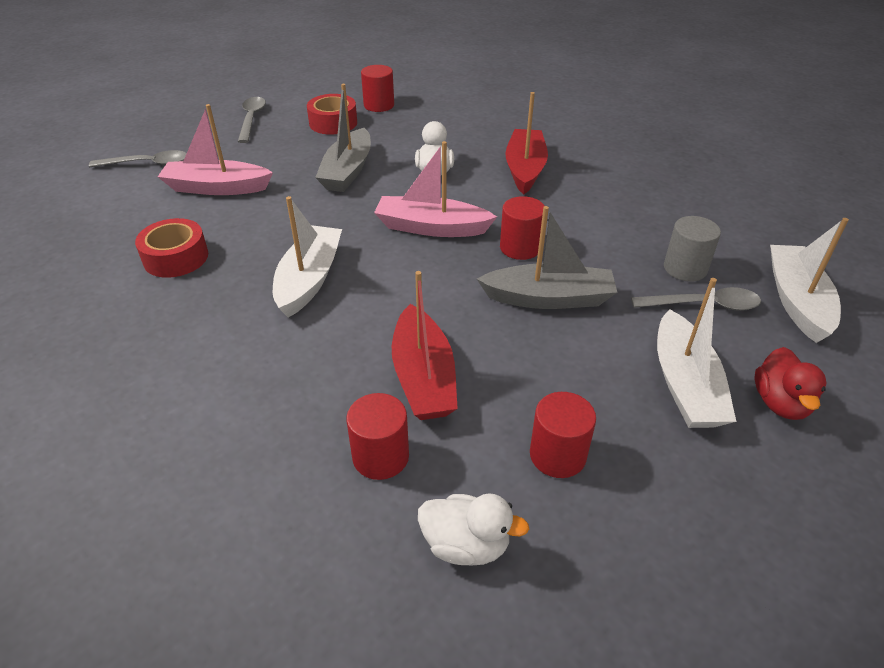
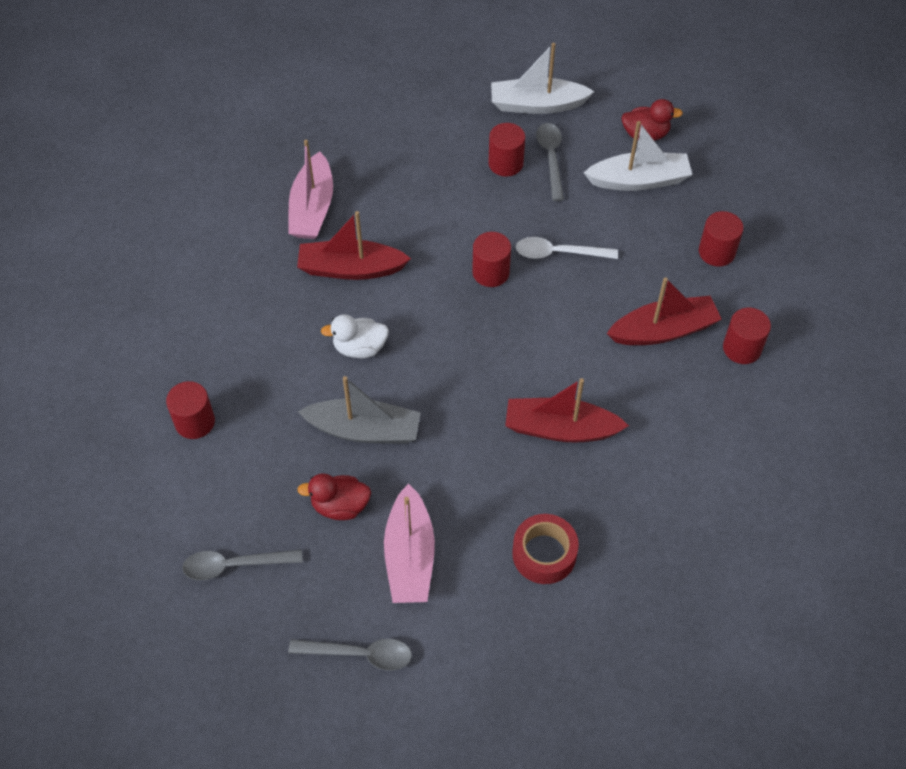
camera: 95 degrees left, 15 degrees up
grey spoon [89,150,187,167] -> grey spoon turned 105 degrees clockwise [288,639,412,671]
white boat [273,196,342,317] -> red boat [505,378,629,442]
red tape [307,94,357,135] -> none
pink boat [374,141,497,237] -> pink boat moved to [288,140,333,239]
white duck [418,493,529,566] -> none
grey boat [477,206,617,309] -> white spoon [516,237,618,259]
grey cylinder [664,216,721,282] -> red cylinder [488,123,525,177]
none -> red duck [297,473,371,520]

